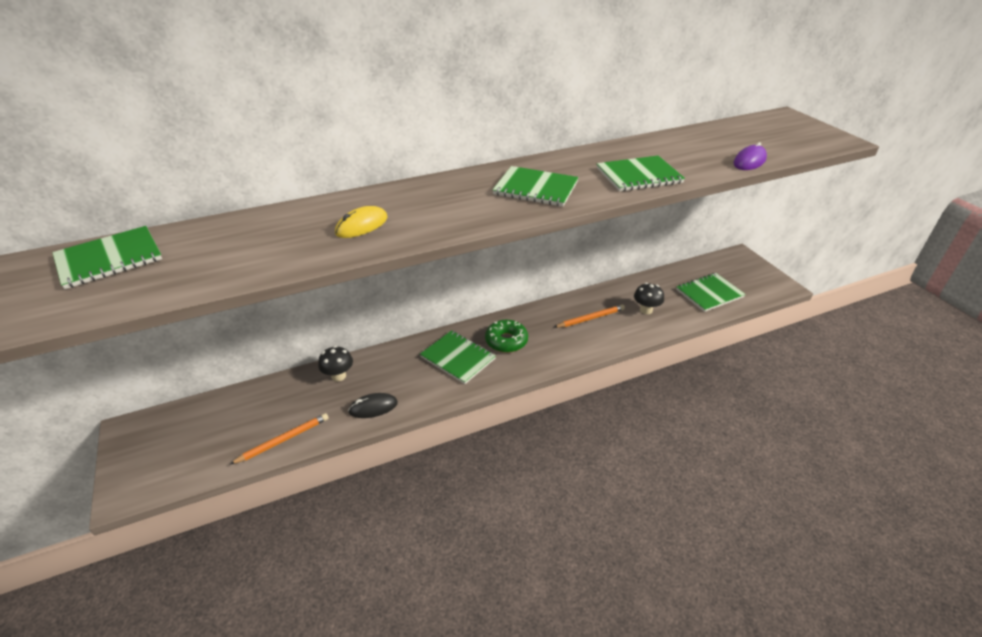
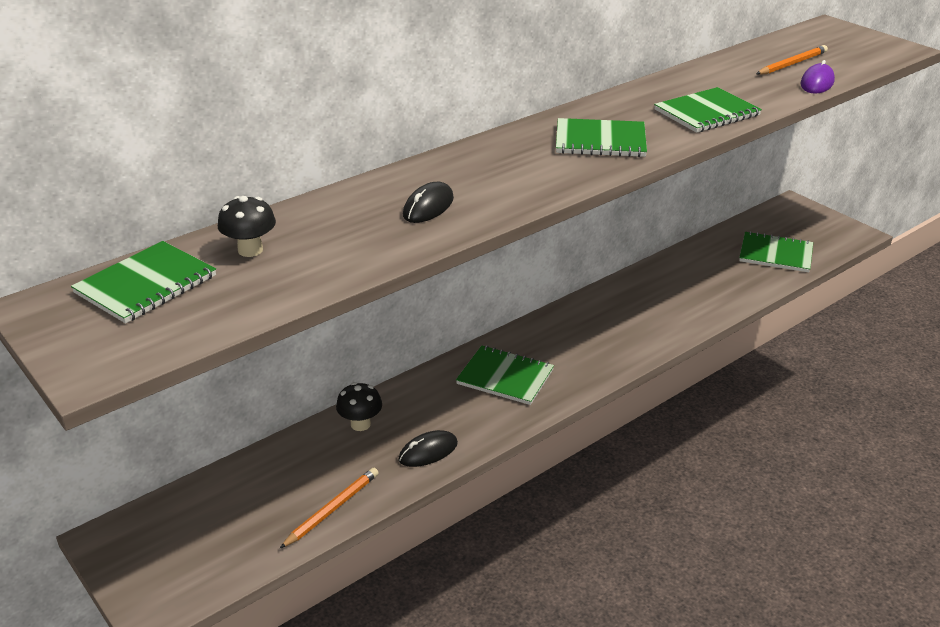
camera: 15 degrees left, 5 degrees down
yellow mouse [335,206,387,238] -> black mouse [403,181,454,223]
green donut [485,320,528,353] -> none
orange pencil [554,304,625,328] -> orange pencil moved to [756,45,828,75]
black mushroom [634,283,664,314] -> black mushroom moved to [218,196,276,257]
green notebook [676,273,746,312] -> green notebook turned 60 degrees clockwise [739,231,813,272]

